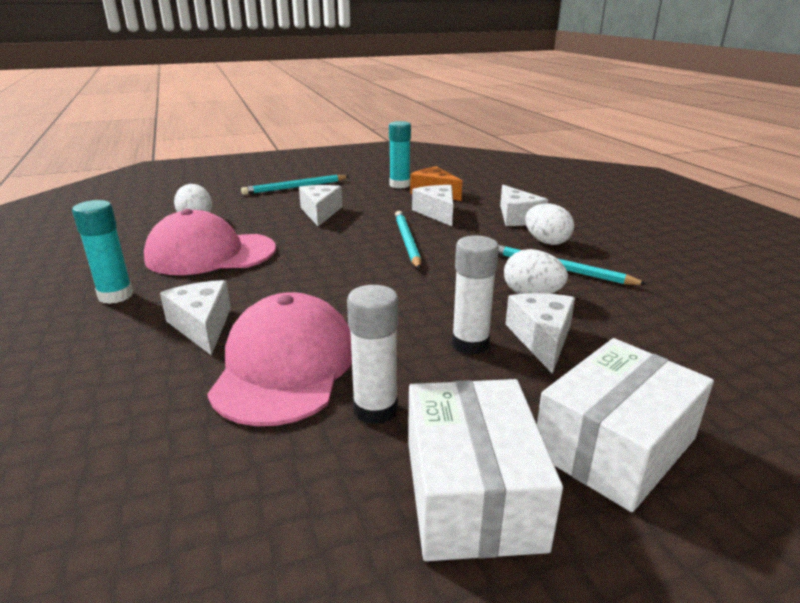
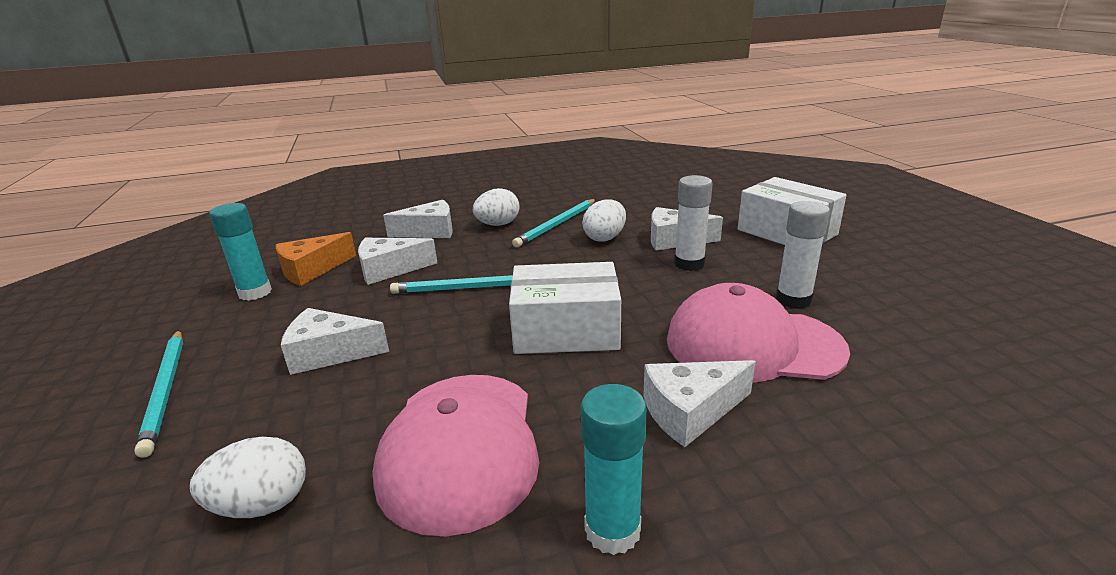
camera: 85 degrees left, 0 degrees up
white box [408,379,563,561] -> white box moved to [509,262,621,354]

